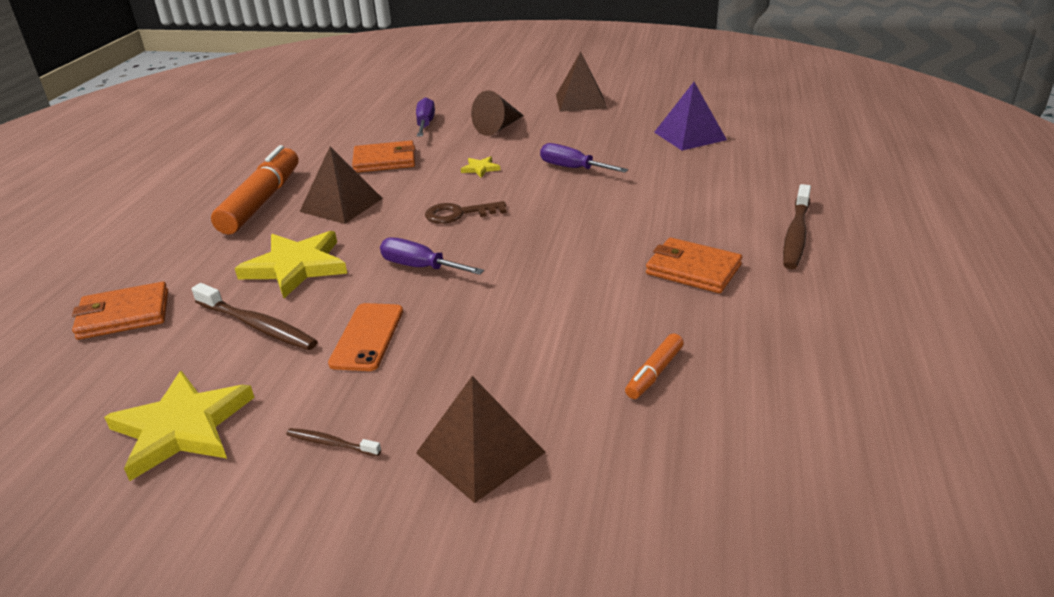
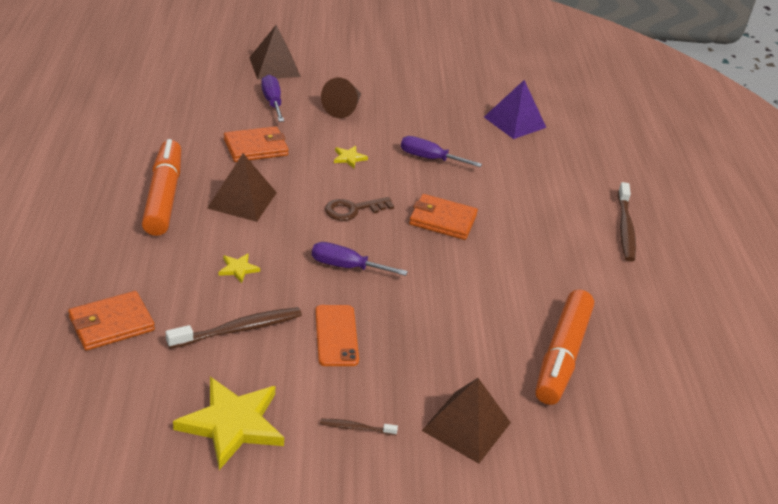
camera: 20 degrees left, 5 degrees up
brown toothbrush [192,283,318,350] -> brown toothbrush turned 45 degrees counterclockwise [166,307,302,349]
yellow star [235,231,347,298] -> yellow star [219,253,260,283], size x0.44
brown pyramid [556,52,607,112] -> brown pyramid moved to [249,25,301,79]
orange marker [625,333,684,399] -> orange marker [535,290,594,405], size x2.15
orange wallet [646,238,742,293] -> orange wallet moved to [409,194,478,240]

